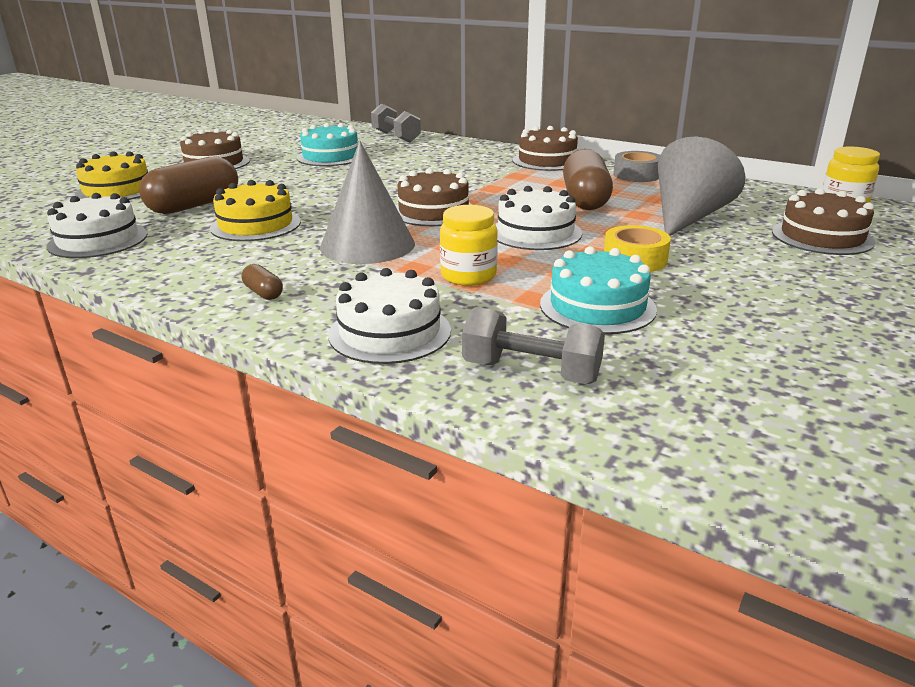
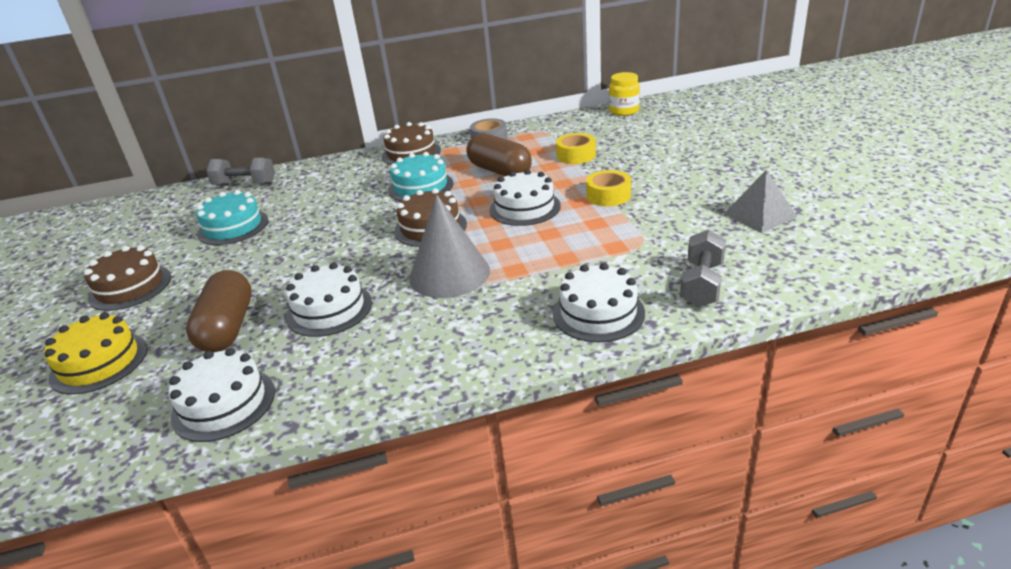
camera: 45 degrees left, 5 degrees up
yellow cake [210,180,301,241] -> white cake [286,263,372,337]
brown capsule [242,264,283,300] -> none
yellow jar [440,205,498,286] -> none
grey dumbbell [462,307,605,384] -> grey dumbbell turned 45 degrees counterclockwise [680,230,726,307]
turquoise cake [540,246,657,334] -> turquoise cake moved to [388,152,453,201]
grey cone [658,136,745,236] -> yellow tape [556,133,596,164]
brown cake [772,188,875,255] -> none
none -> grey pyramid [724,170,797,233]

